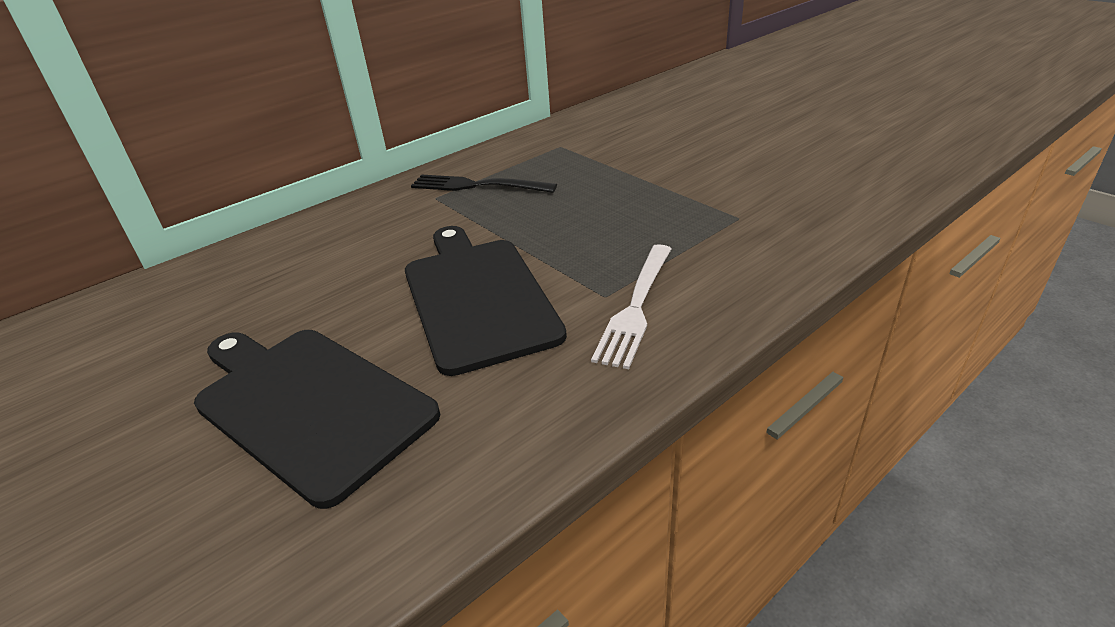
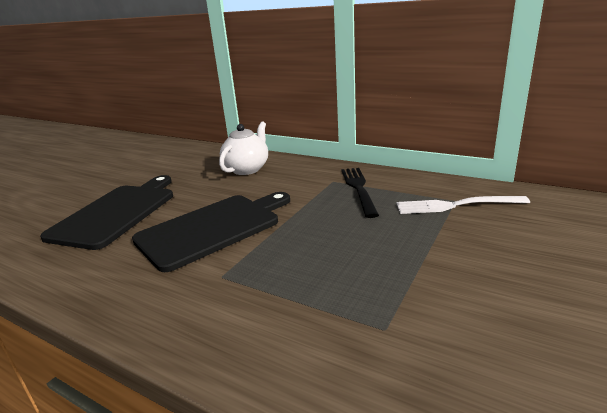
camera: 70 degrees right, 10 degrees down
white fork [591,244,671,369] -> white fork moved to [396,196,530,214]
none -> white teapot [219,122,268,175]

